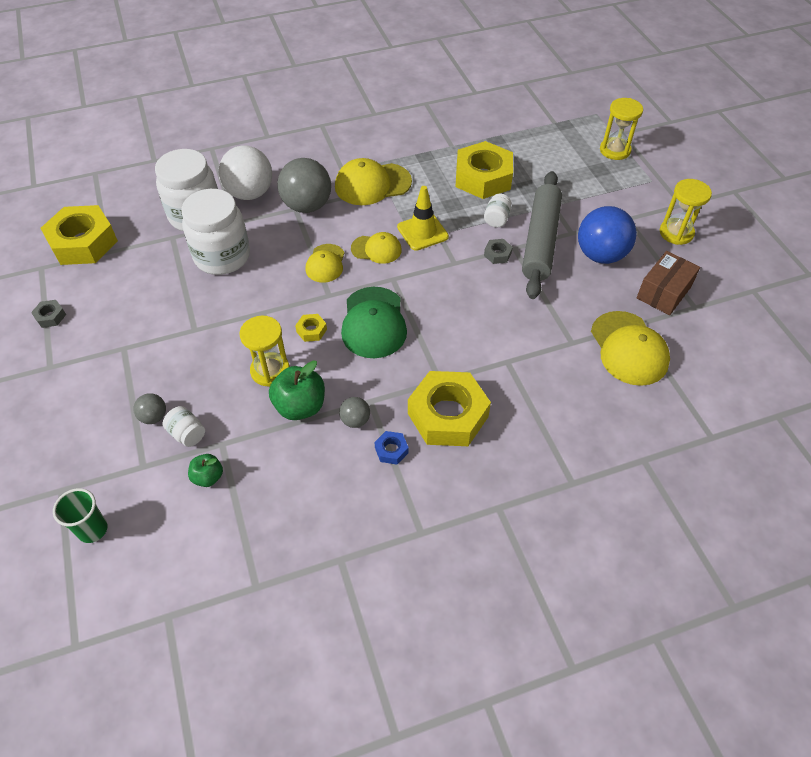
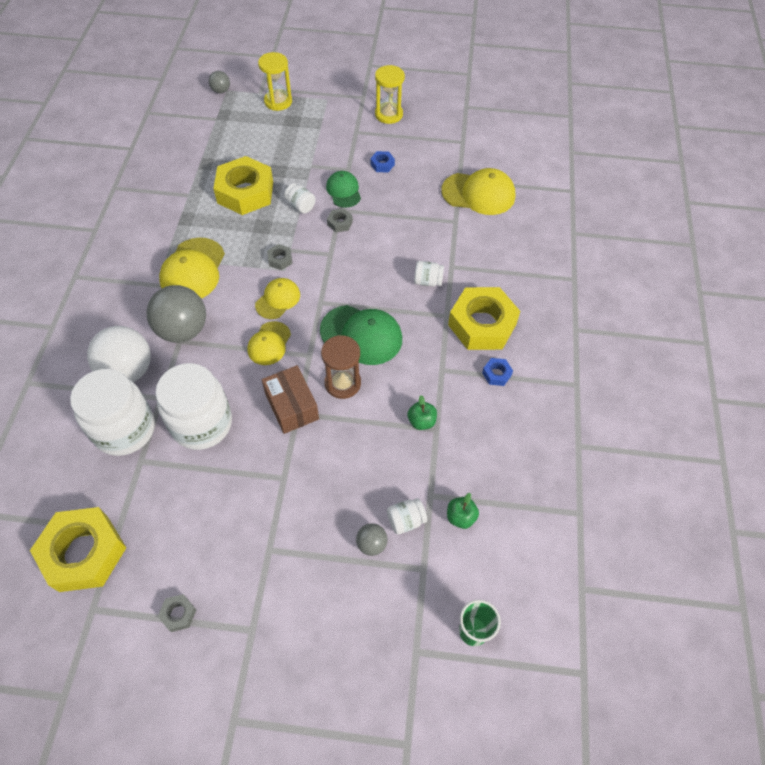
camera: 65 degrees left, 5 degrees up
yellow hourglass [240,316,289,387] -> none
green apple [269,360,325,420] -> green apple [407,395,437,430], size x0.58
yellow nut [295,314,327,342] -> brown hourglass [321,335,361,399]
yellow cap [305,244,344,283] -> yellow cap turned 75 degrees clockwise [247,321,291,365]
grey ball [339,397,370,428] -> grey ball moved to [209,71,230,93]
yellow traffic cone [397,186,449,251] -> grey nut [267,244,293,270]
grey rolling pin [522,171,562,299] -> green cap [326,171,361,208]
blue ball [578,206,637,264] -> blue nut [370,151,395,172]
brown box [637,251,700,315] -> brown box moved to [262,365,319,434]
none -> white jar [414,261,444,286]

